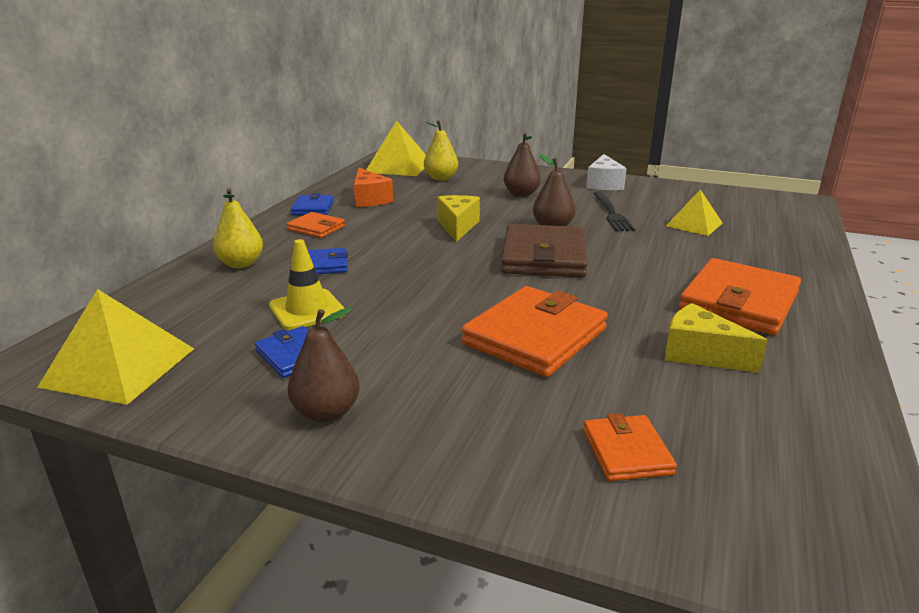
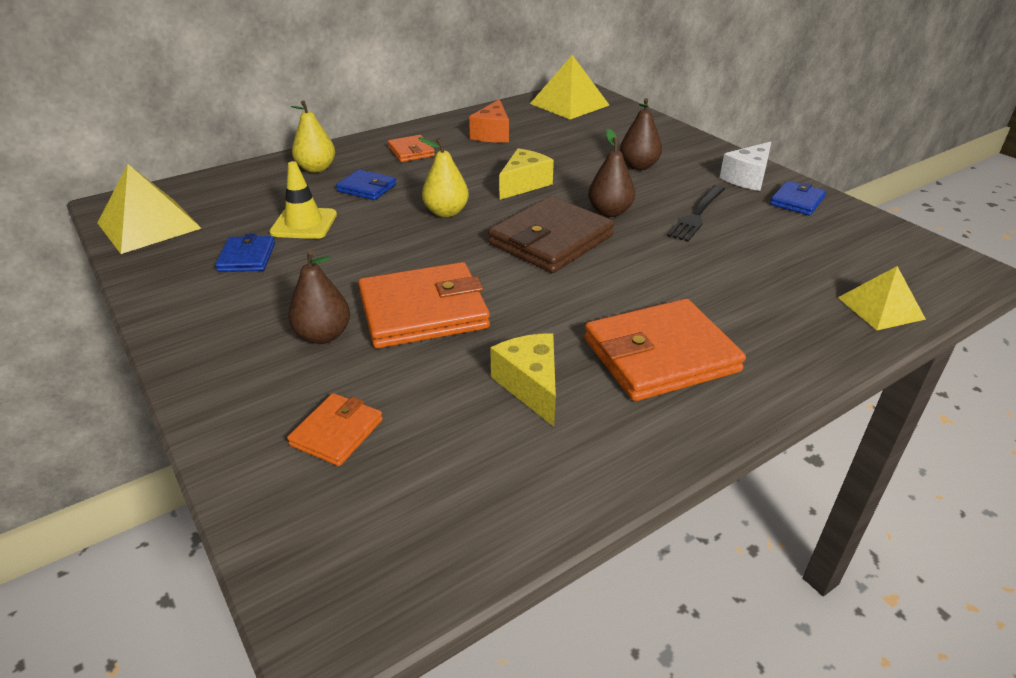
camera: 35 degrees right, 10 degrees up
brown pear [288,307,360,422] -> brown pear moved to [288,250,350,344]
blue wallet [291,193,334,215] -> blue wallet moved to [770,181,826,215]
yellow pear [424,120,458,181] -> yellow pear moved to [418,137,469,217]
yellow pyramid [666,189,722,236] -> yellow pyramid moved to [838,266,926,330]

